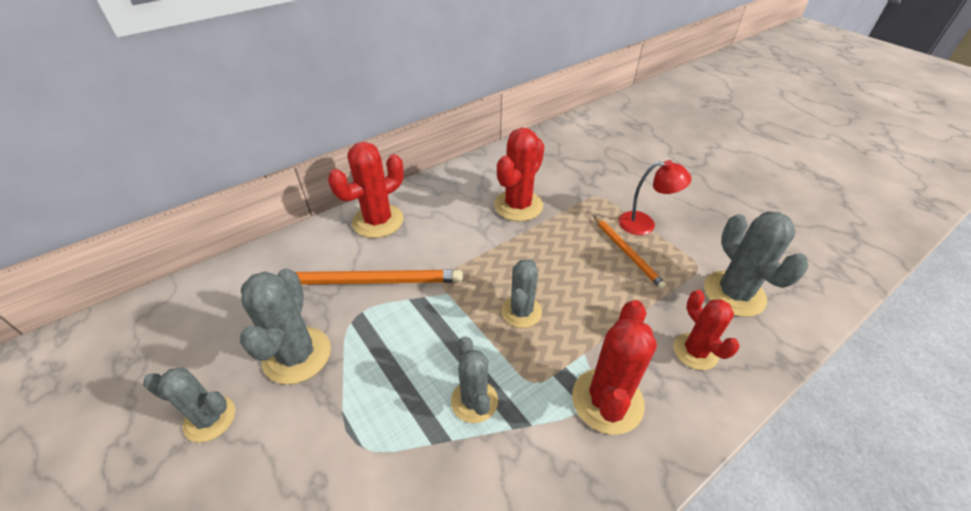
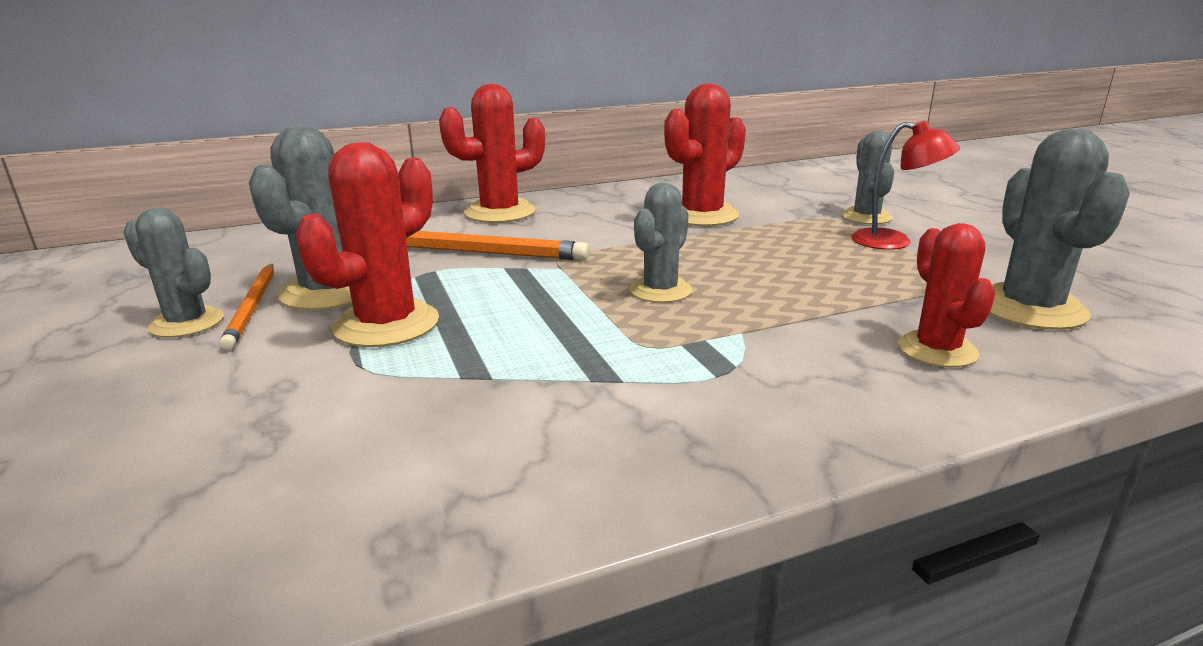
camera: 15 degrees right, 20 degrees down
grey cactus [451,336,498,423] -> grey cactus moved to [841,131,894,224]
red cactus [572,300,657,435] -> red cactus moved to [296,142,439,347]
orange pencil [594,216,667,289] -> orange pencil moved to [219,264,274,350]

